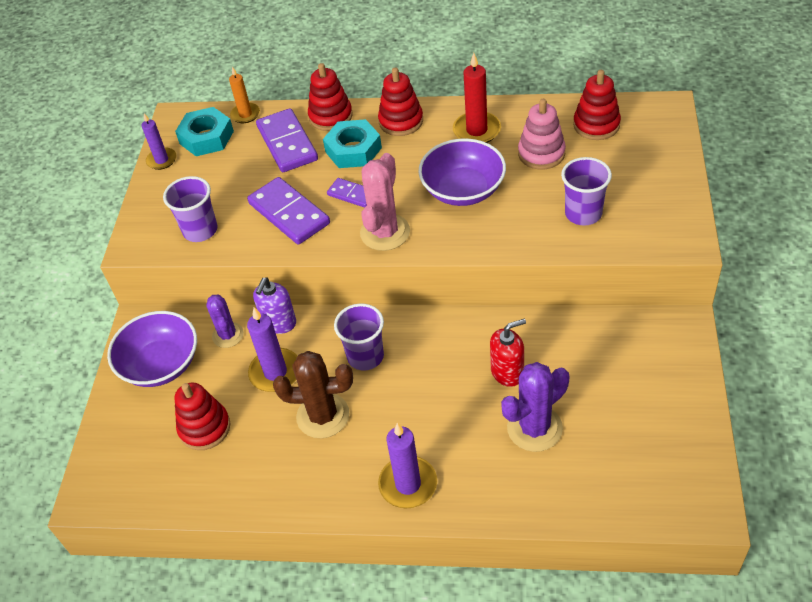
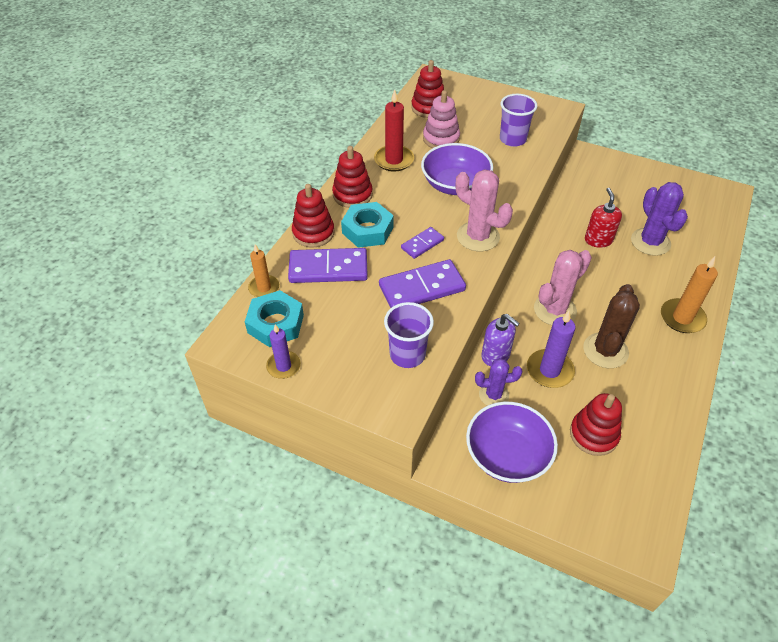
camera: 75 degrees left, 0 degrees up
purple cup [334,303,384,371] -> pink cactus [534,250,592,325]
purple candle [378,423,437,508] -> orange candle [661,256,718,333]

